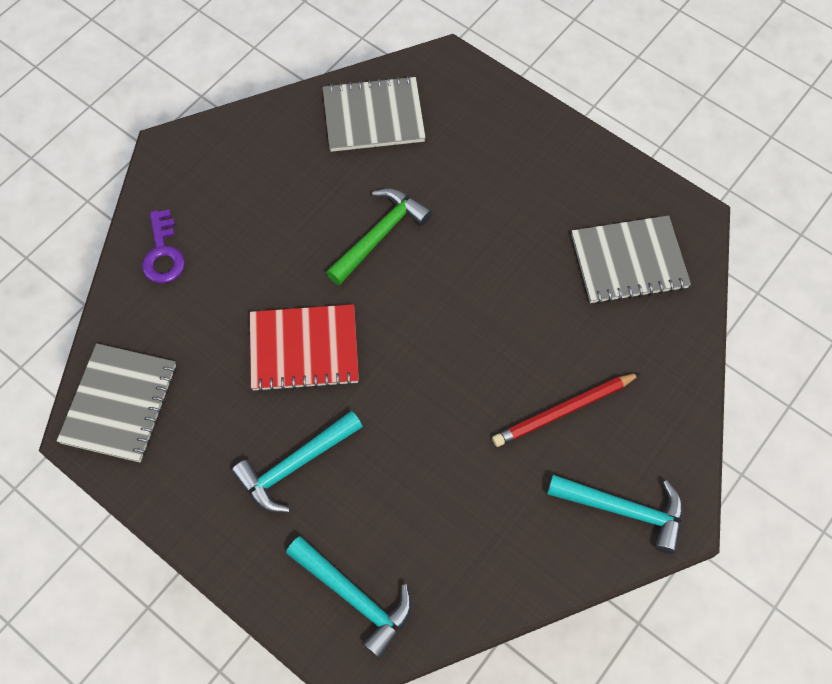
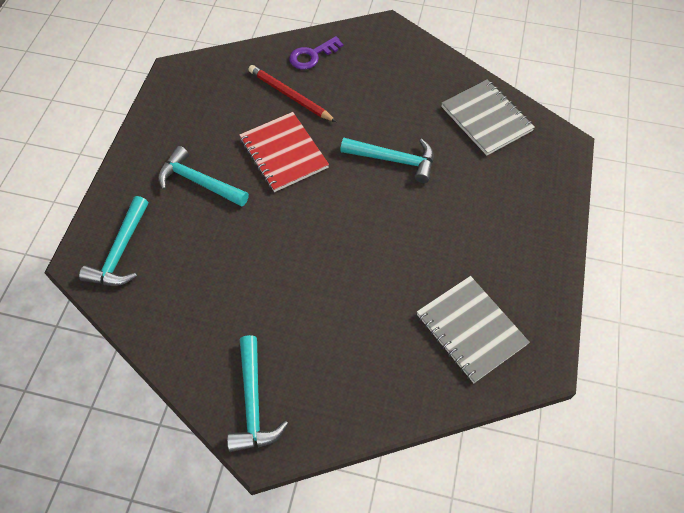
camera: 65 degrees right, 5 degrees down
grey notebook [57,343,176,463] -> none
green hammer [326,188,432,285] -> turquoise hammer [340,138,433,183]
red pencil [492,373,641,447] -> red pencil moved to [248,65,336,122]

